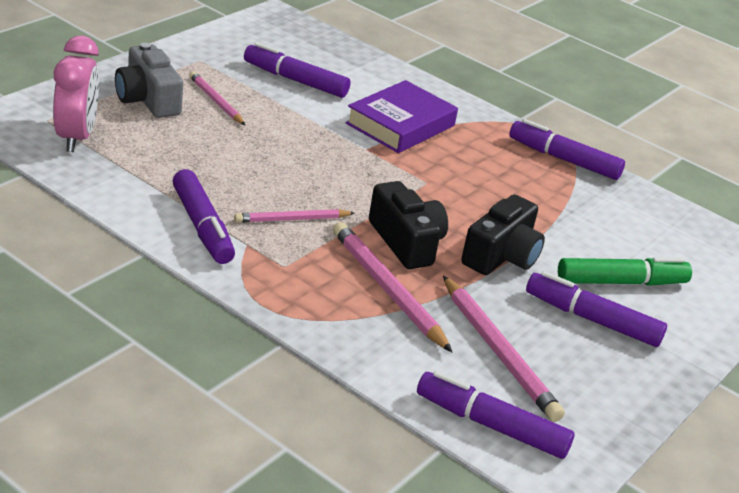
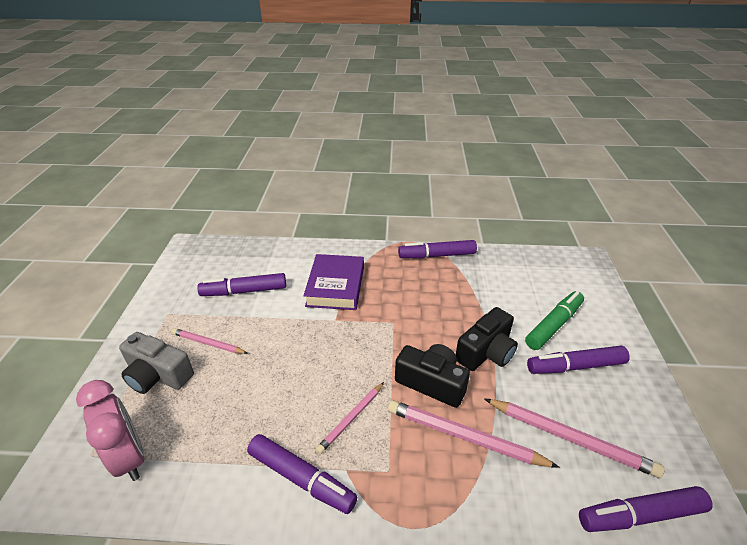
camera: 30 degrees left, 5 degrees up
black camera [461,195,545,275] -> black camera turned 45 degrees clockwise [456,307,518,371]

